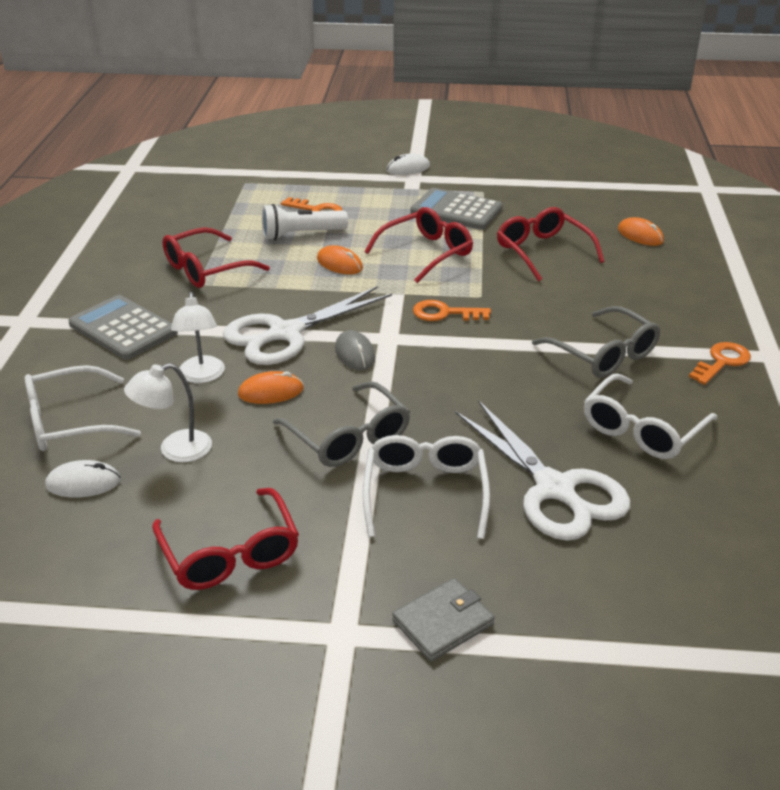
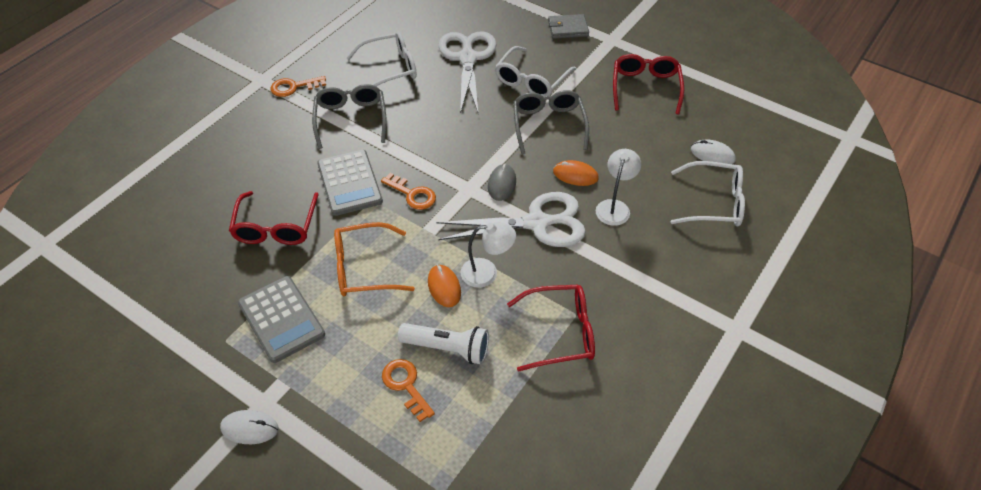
camera: 150 degrees left, 15 degrees up
grey calculator [68,295,178,360] -> grey calculator moved to [317,150,383,216]
white lamp [124,363,212,462] -> white lamp moved to [460,222,516,288]
red glasses [365,207,473,283] -> orange glasses [334,222,415,296]
orange mouse [618,217,664,246] -> none

